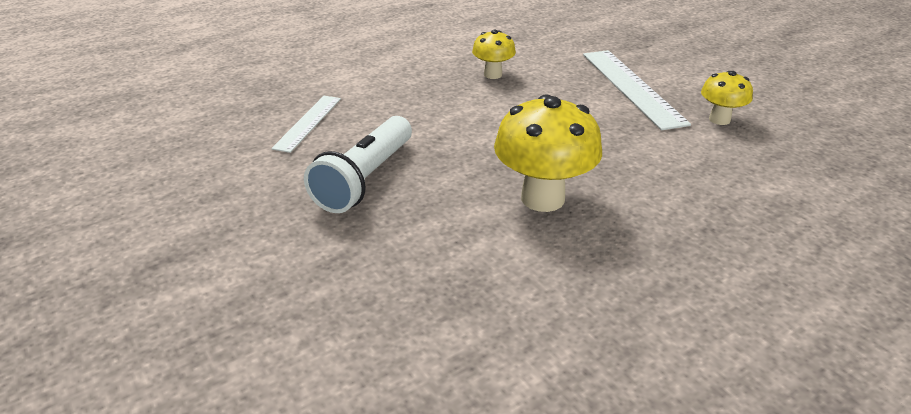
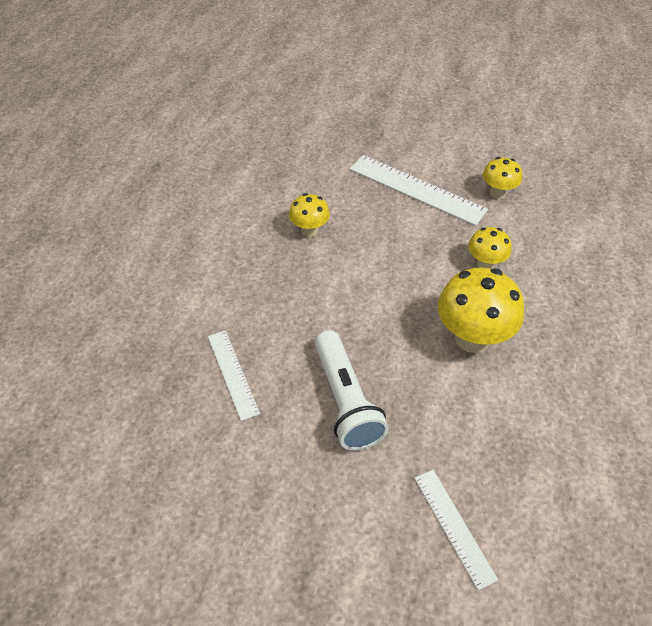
camera: 40 degrees left, 15 degrees up
none -> white ruler [415,470,498,590]
none -> yellow mushroom [468,227,511,269]

